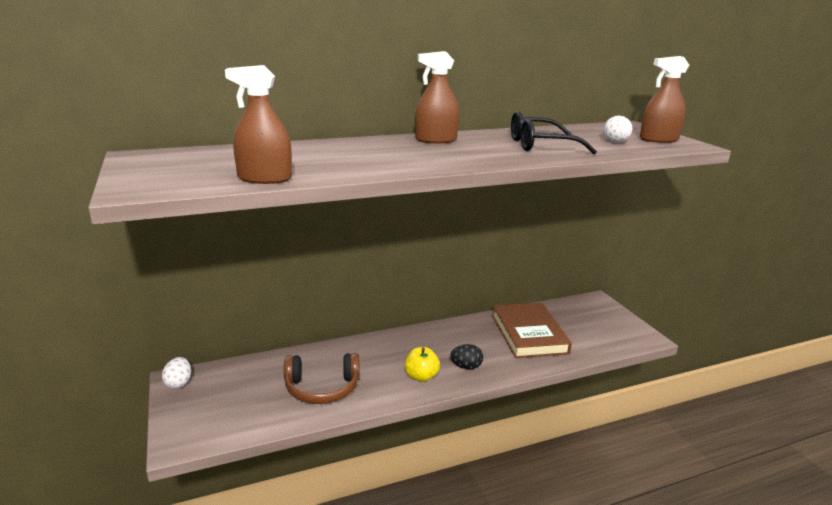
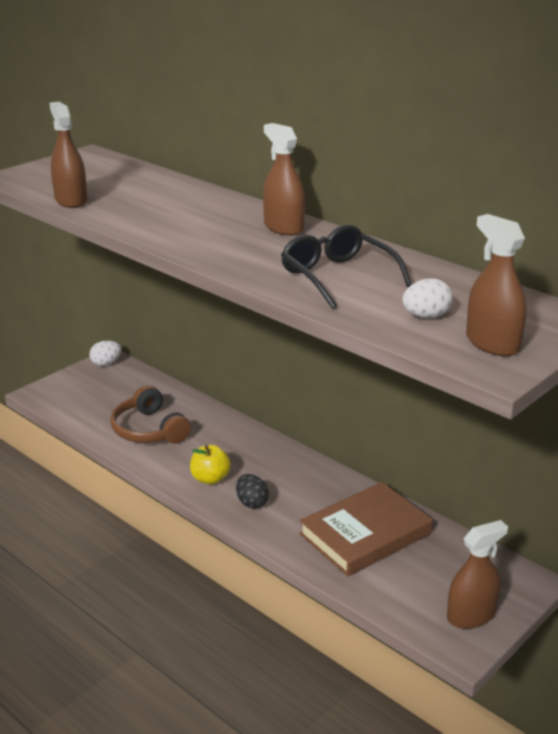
camera: 65 degrees right, 5 degrees up
none -> brown spray bottle [447,520,508,629]

